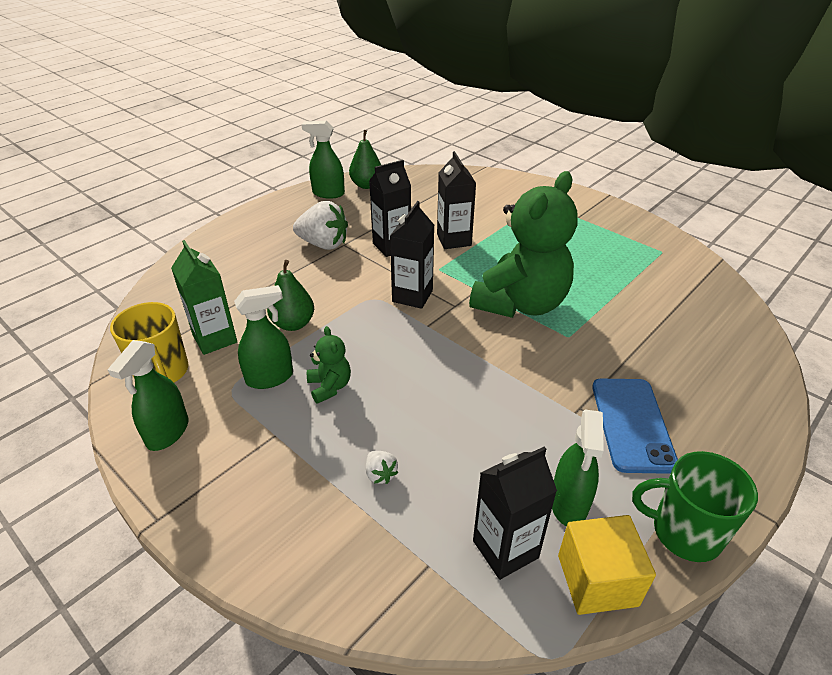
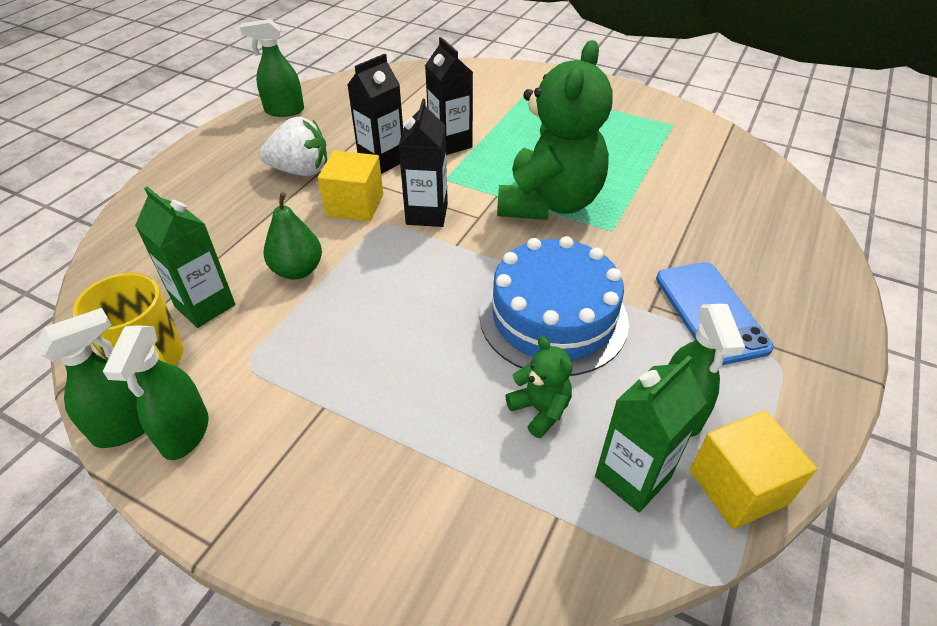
camera: 15 degrees left, 5 degrees up
green spray bottle [234,285,293,389] -> green spray bottle moved to [36,308,145,448]
green teddy bear [307,326,351,404] -> green teddy bear moved to [506,336,573,438]
green pear [349,130,381,189] -> none
white strawberry [366,451,398,484] -> none
black carton [473,447,557,580] -> green carton [595,355,707,513]
green mug [632,451,758,562] -> none
none -> yellow cube [318,151,383,222]
none -> blue cake [480,236,629,376]

